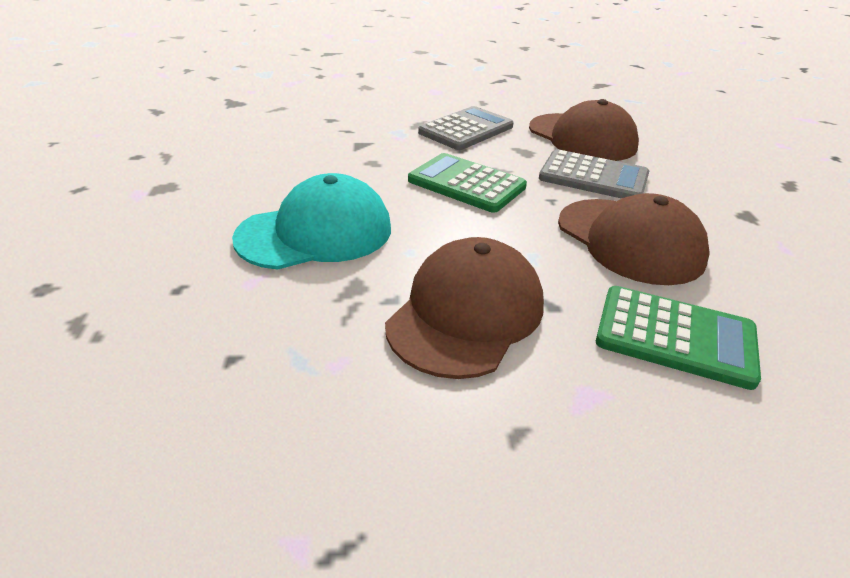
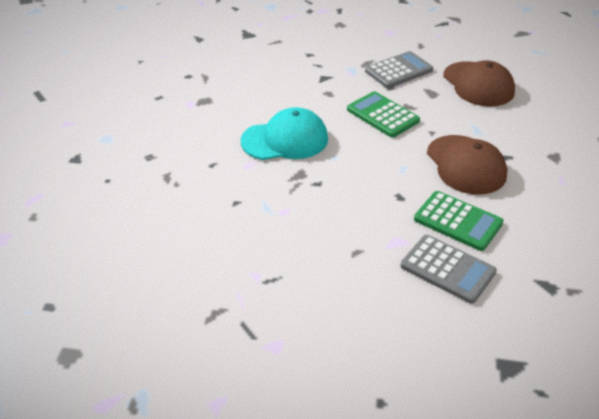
camera: 15 degrees right, 5 degrees up
brown cap [385,237,544,379] -> none
grey calculator [539,149,649,199] -> grey calculator moved to [400,235,497,304]

